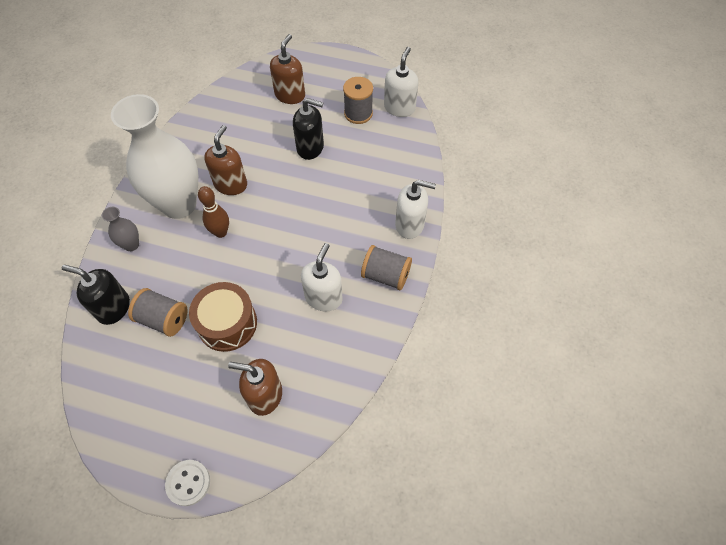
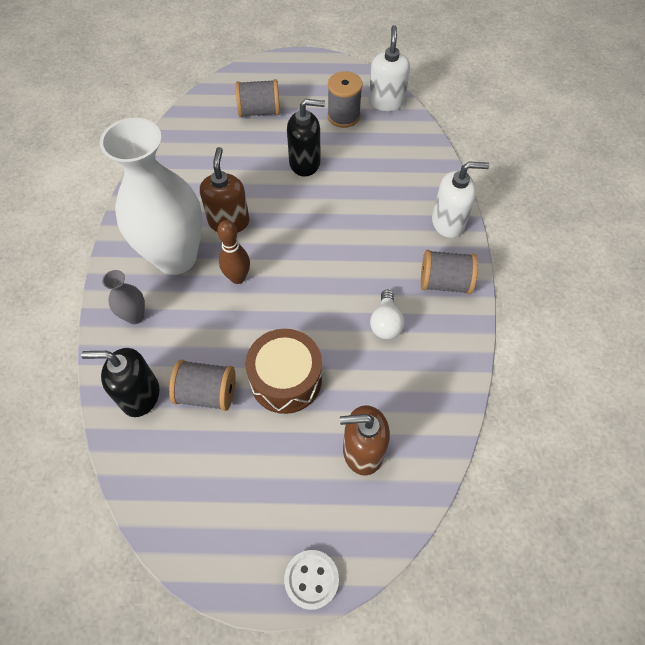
camera: 15 degrees left, 0 degrees up
brown soap dispenser [270,34,305,104] -> grey spool [235,79,280,117]
white soap dispenser [301,243,343,312] -> white light bulb [370,290,405,339]

